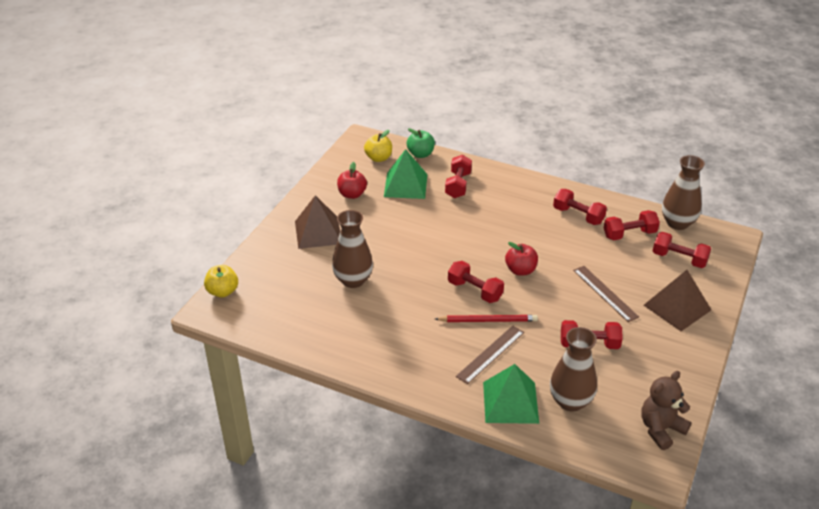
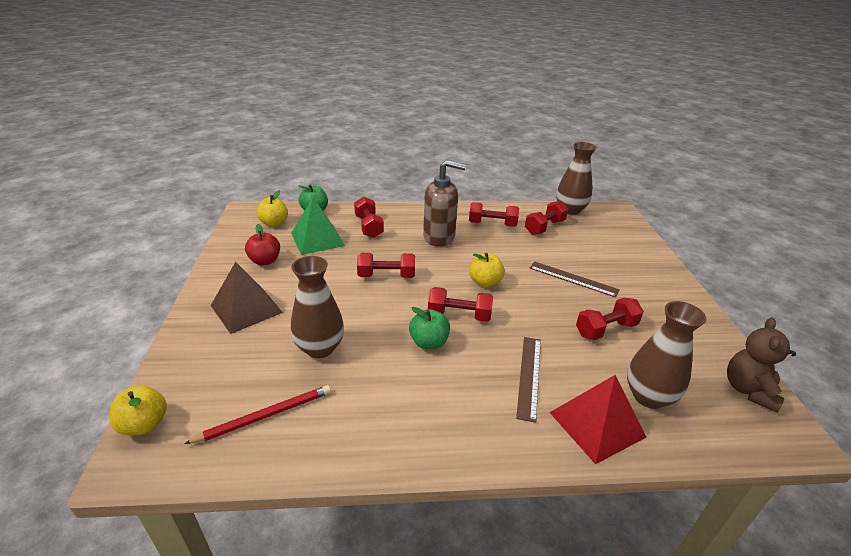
camera: 30 degrees left, 5 degrees down
red pencil [435,315,538,322] -> red pencil moved to [184,385,331,444]
green pyramid [483,364,539,424] -> red pyramid [549,375,646,464]
red apple [505,242,538,276] -> yellow apple [469,253,505,287]
brown pyramid [644,270,711,331] -> none
red dumbbell [653,232,711,268] -> red dumbbell moved to [357,253,415,278]
none -> green apple [409,307,450,349]
none -> brown soap dispenser [423,160,466,247]

